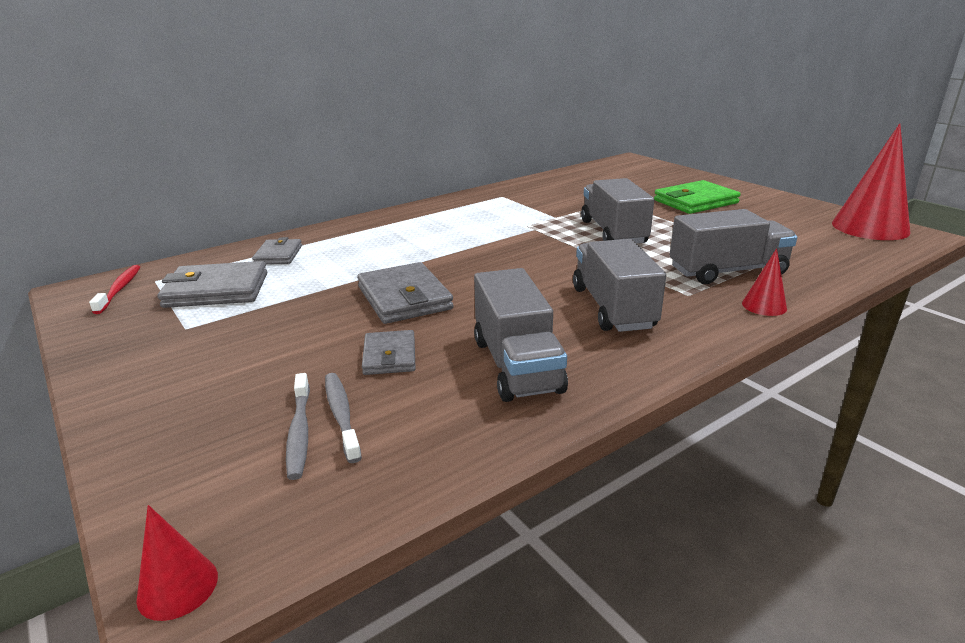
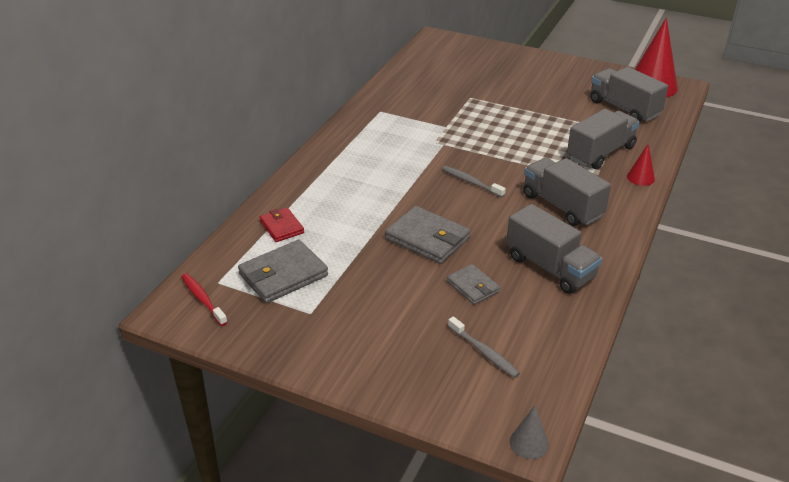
camera: 30 degrees left, 10 degrees up
red cone [136,505,218,621] -> grey cone [510,406,549,459]
grey wallet [252,237,302,264] -> red wallet [260,208,304,242]
grey toothbrush [325,373,362,463] -> grey toothbrush moved to [442,166,506,197]
grey truck [581,178,654,243] -> grey truck moved to [590,67,668,121]
green wallet [654,180,741,214] -> none

